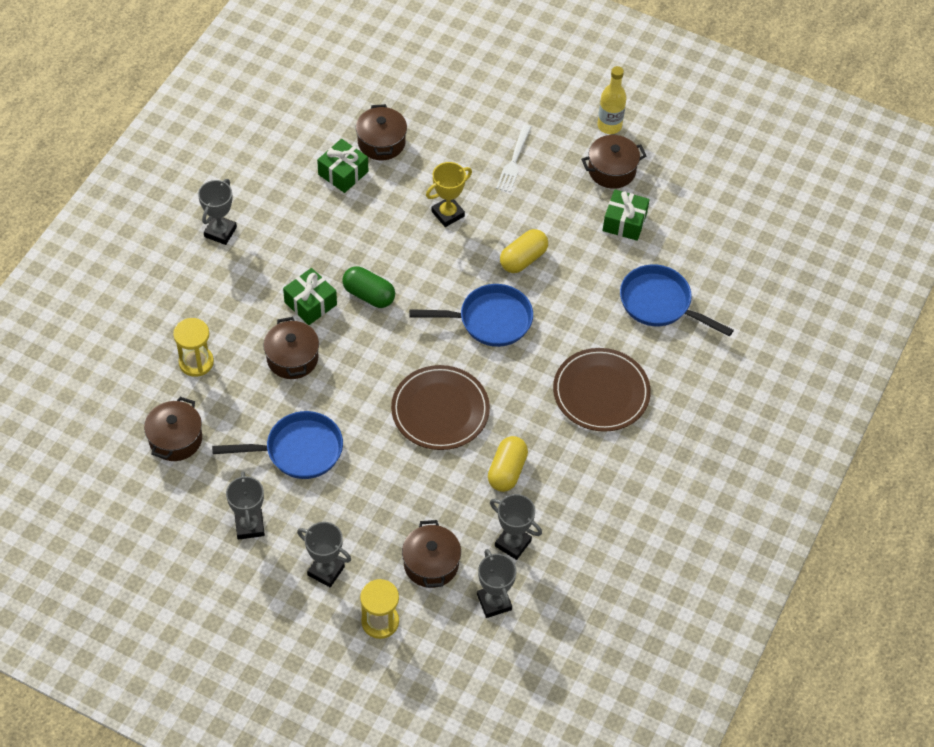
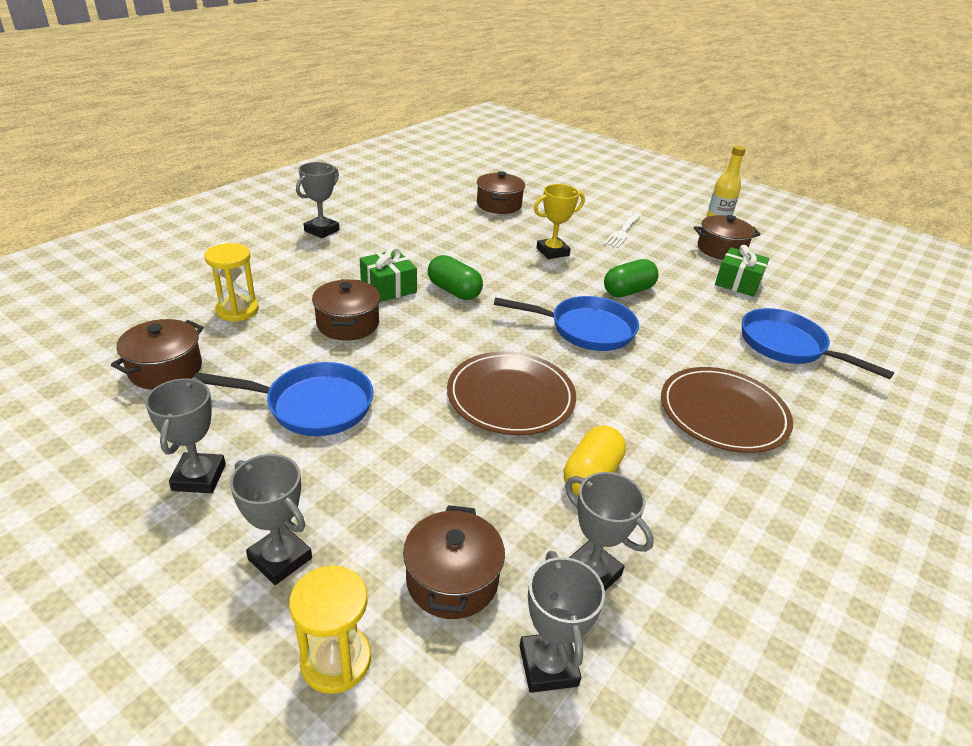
camera: 10 degrees right, 20 degrees down
green gift [317,139,368,193] -> none
yellow capsule [500,229,548,273] -> green capsule [604,259,659,297]

